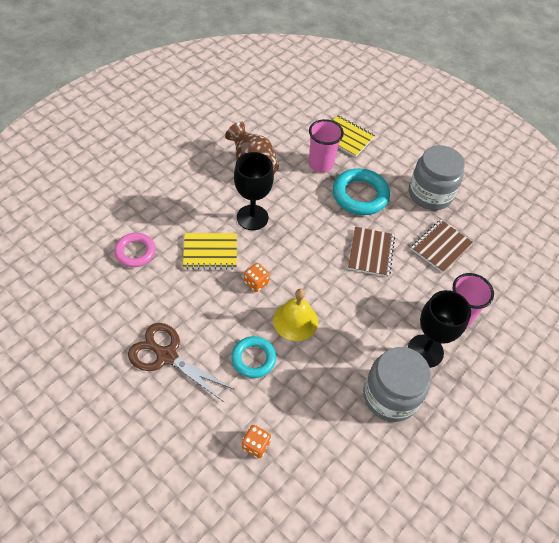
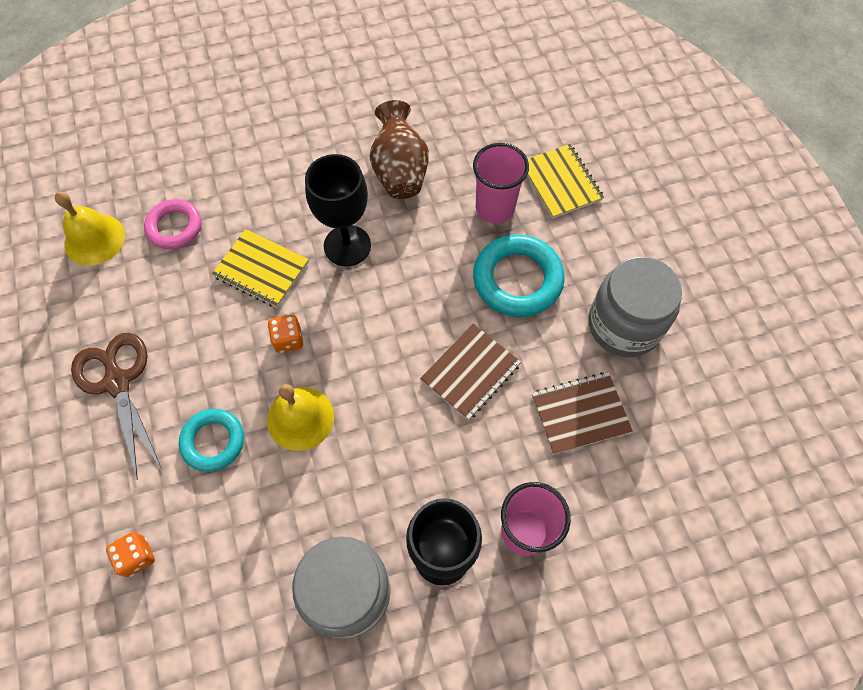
camera: 35 degrees right, 10 degrees up
none -> yellow bell [55,192,125,266]

